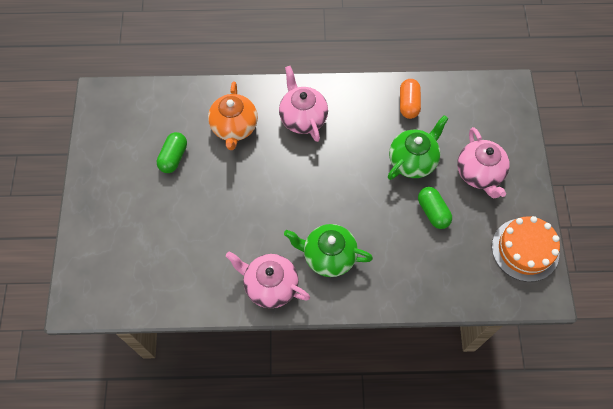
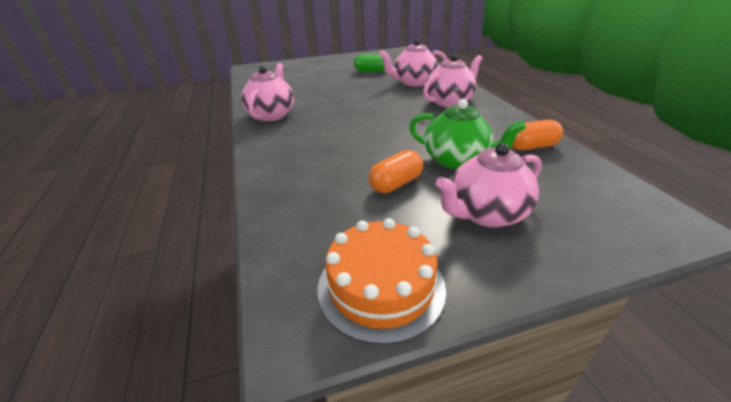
camera: 75 degrees right, 30 degrees down
orange teapot [208,81,258,150] -> pink teapot [379,39,447,87]
green teapot [284,224,373,277] -> none
green capsule [418,187,452,229] -> orange capsule [369,150,423,193]

